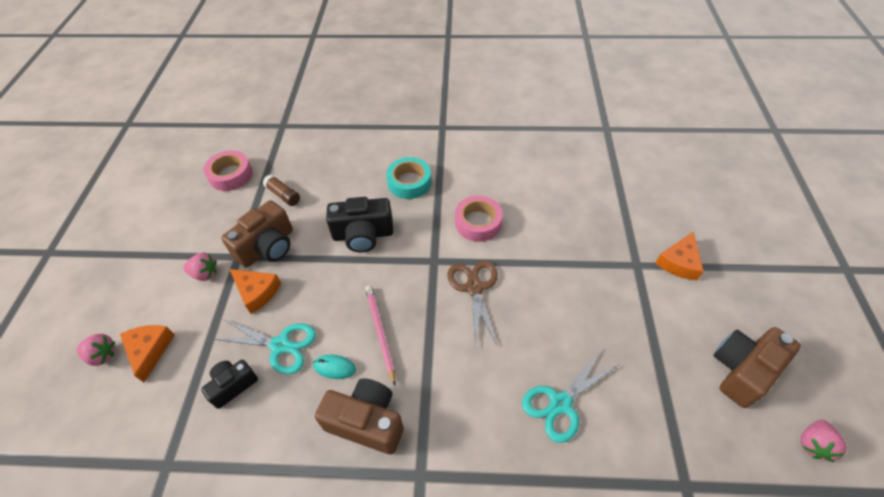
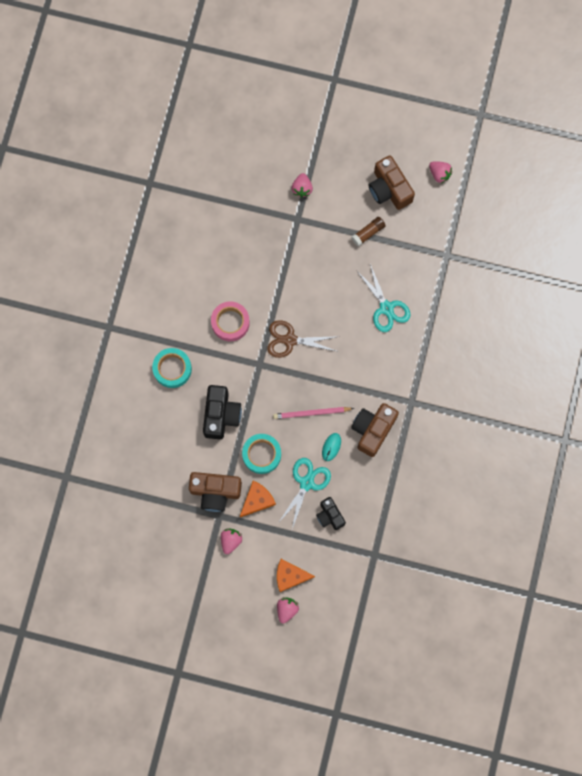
camera: 80 degrees left, 25 degrees up
pink tape [204,150,253,191] -> none
brown camera [221,200,293,268] -> brown camera turned 135 degrees clockwise [189,472,242,512]
brown glue stick [263,174,300,206] -> brown glue stick moved to [351,217,386,246]
orange cheese [656,232,704,280] -> pink strawberry [291,173,313,198]
none -> turquoise tape [242,434,281,474]

